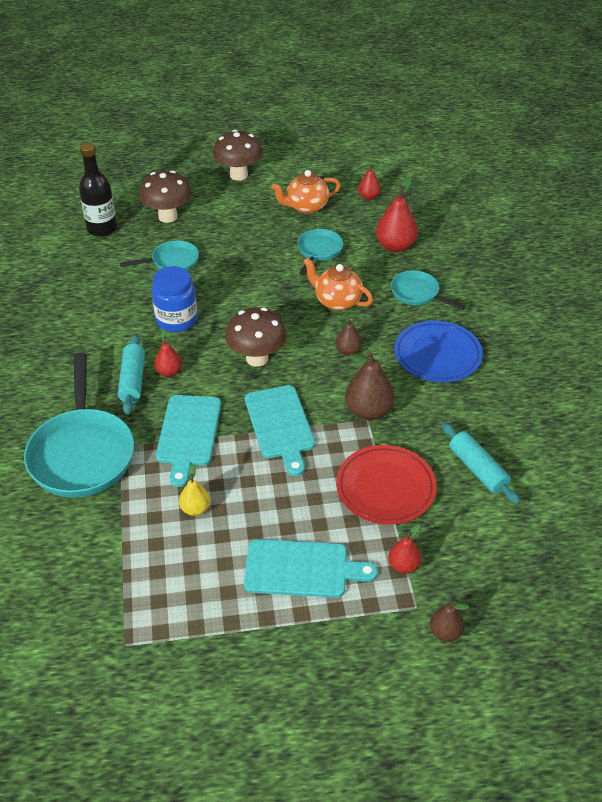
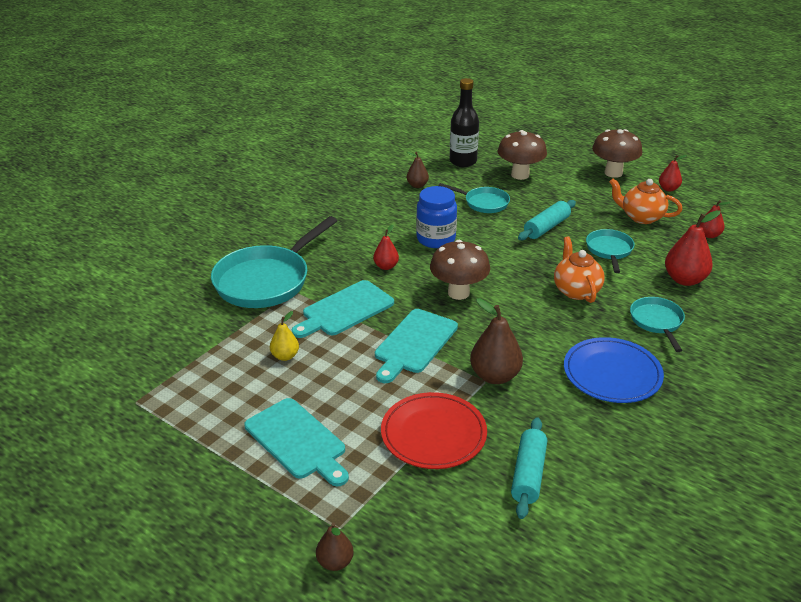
camera: 45 degrees right, 10 degrees down
turquoise rolling pin [118,334,145,415] -> turquoise rolling pin moved to [518,200,576,240]
turquoise pan [297,229,343,275] -> turquoise pan turned 60 degrees counterclockwise [586,229,635,273]
brown pear [335,318,362,356] -> brown pear moved to [407,152,429,188]
red pear [388,524,421,574] -> red pear moved to [659,155,687,192]

